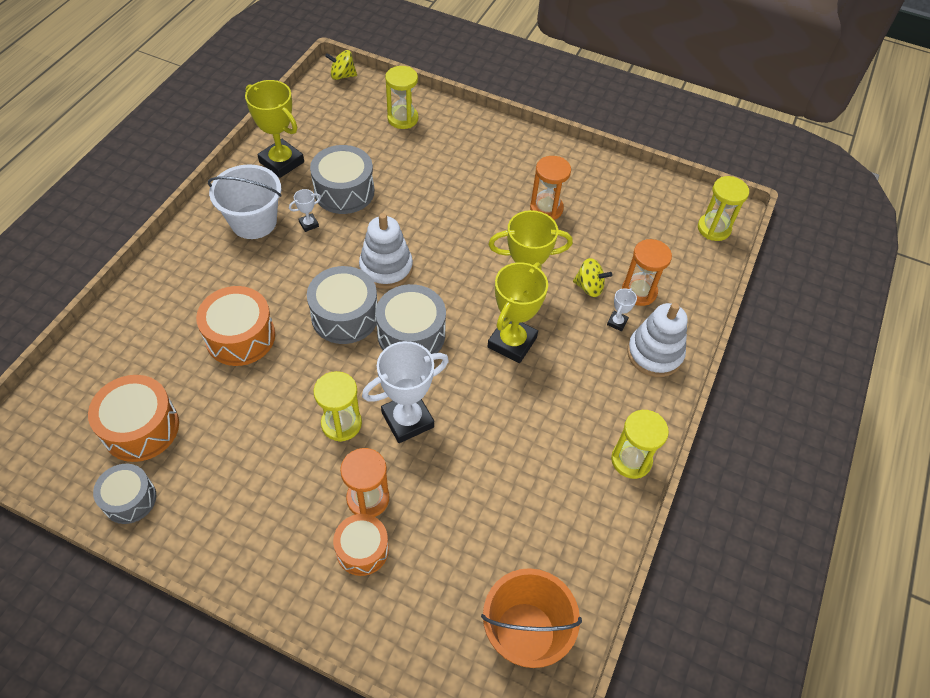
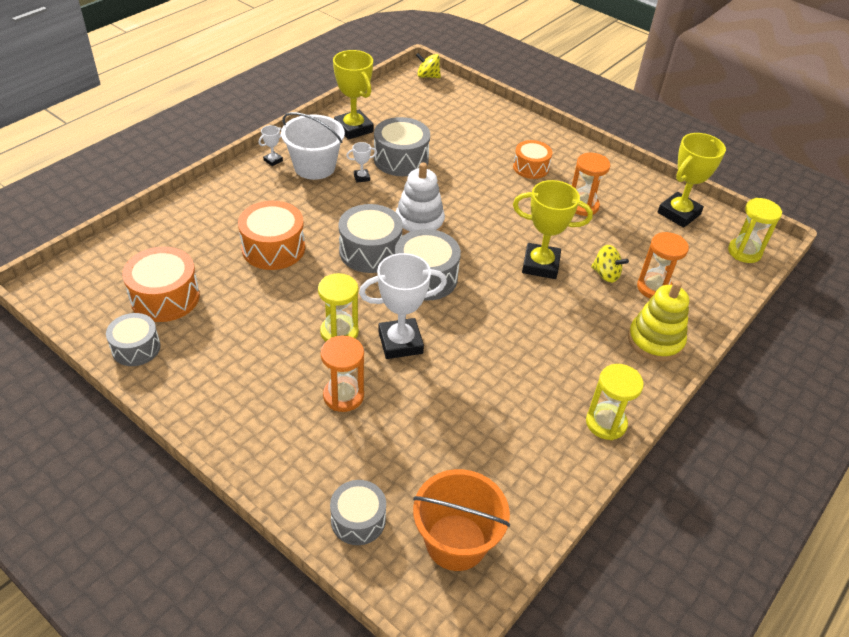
camera: 15 degrees right, 10 degrees down
orange drum [333,514,389,576] -> orange drum moved to [513,140,552,179]
yellow hourglass [385,66,418,129] -> none
yellow trophy [487,262,548,363] -> yellow trophy moved to [658,133,726,228]
white trophy [607,288,637,331] -> white trophy moved to [259,125,283,166]
white stacking toy [627,303,688,377] -> yellow stacking toy [628,281,689,362]
none -> grey drum [330,480,386,545]

